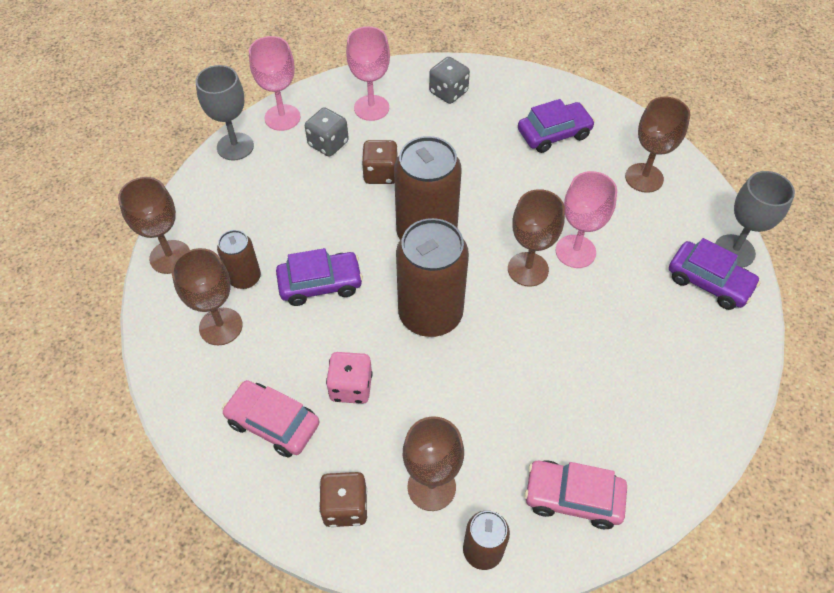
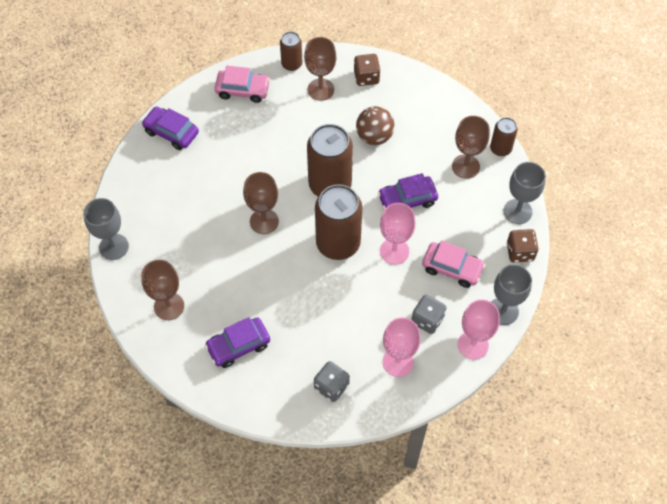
camera: 175 degrees right, 5 degrees up
brown goblet [118,177,190,274] -> grey goblet [503,162,546,224]
brown can [217,230,261,289] -> brown can moved to [490,117,518,156]
pink car [222,380,320,458] -> pink car moved to [422,241,485,288]
pink dice [326,352,372,404] -> brown ball [356,106,395,145]
brown dice [362,140,398,184] -> brown dice moved to [507,229,539,263]
pink goblet [555,171,617,268] -> pink goblet moved to [380,203,416,264]
purple car [669,238,761,310] -> purple car moved to [142,106,199,150]

